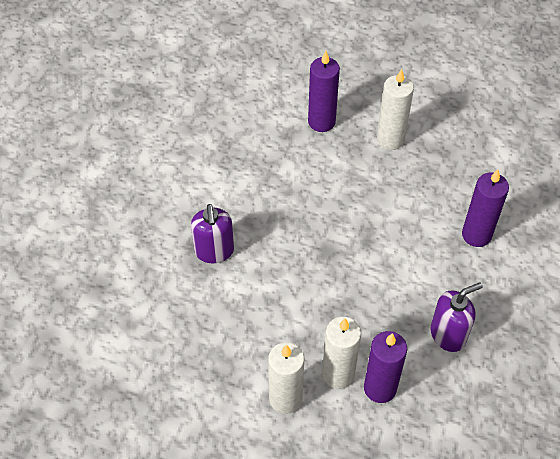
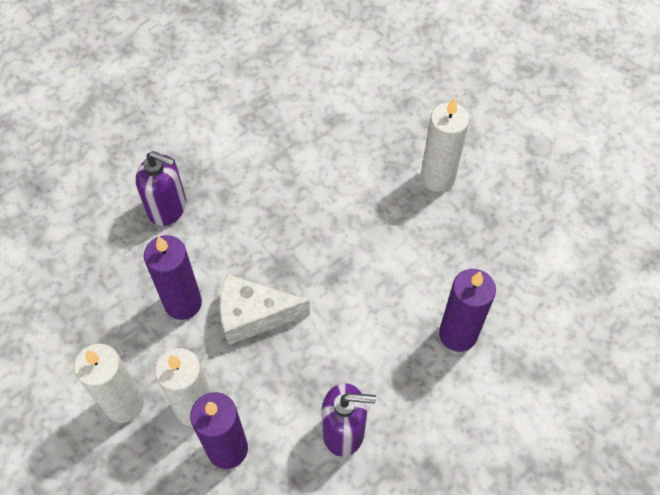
camera: 30 degrees right, 5 degrees up
purple soap dispenser [191,204,234,263] -> purple soap dispenser turned 90 degrees counterclockwise [136,151,186,226]
purple candle [308,51,340,132] -> purple candle moved to [144,235,202,320]
none -> white cheese [220,274,310,345]

